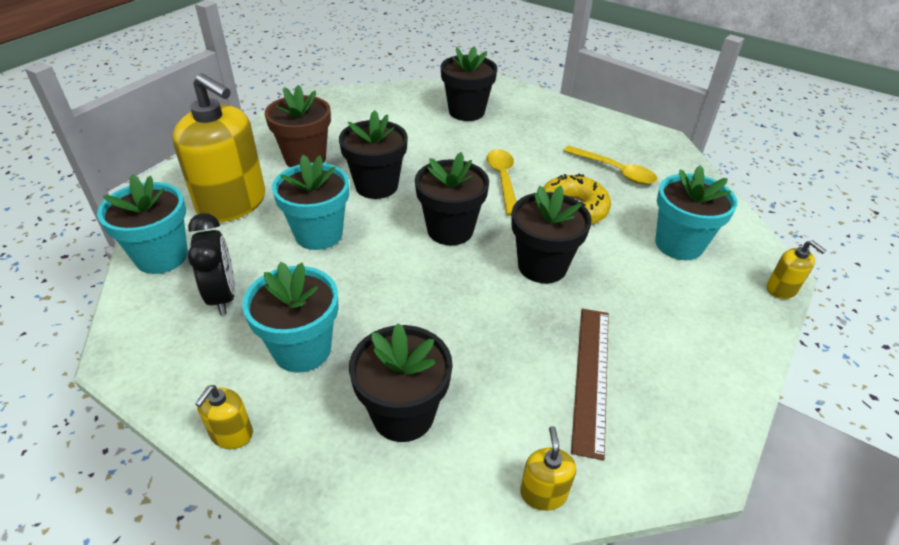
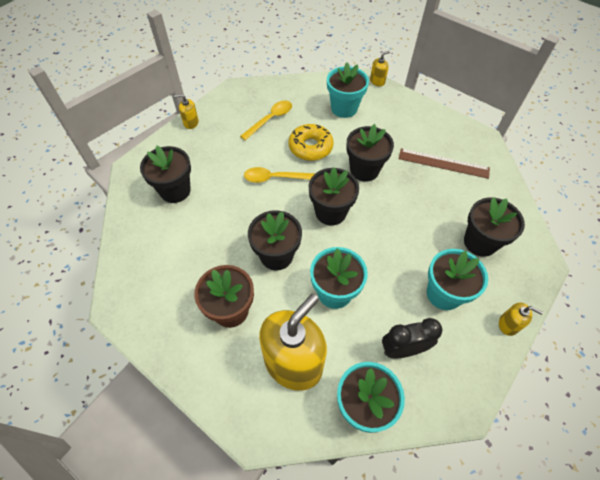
camera: 85 degrees left, 15 degrees up
yellow soap dispenser [520,426,576,511] -> yellow soap dispenser moved to [174,94,199,129]

